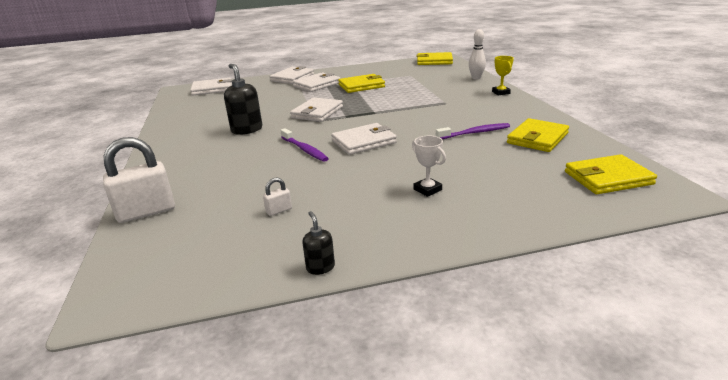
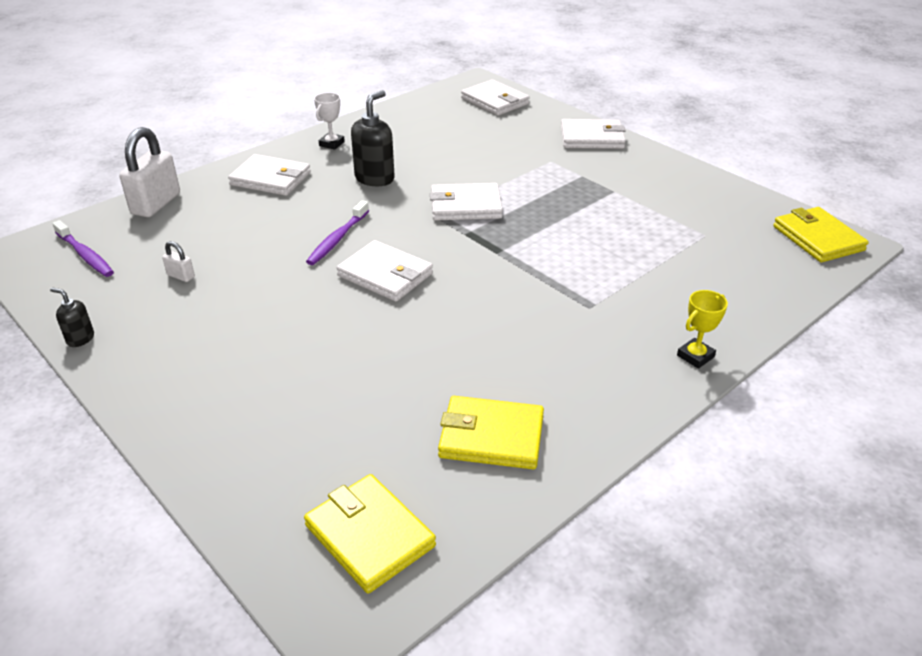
camera: 60 degrees right, 10 degrees up
white padlock [103,137,175,223] -> white padlock turned 75 degrees clockwise [119,127,180,217]
white wallet [292,72,341,92] -> white wallet moved to [228,154,311,196]
black soap dispenser [302,211,335,275] -> black soap dispenser turned 105 degrees counterclockwise [50,287,94,347]
yellow wallet [338,74,385,93] -> none
white trophy [412,136,446,197] -> white trophy moved to [314,93,345,150]
purple toothbrush [436,123,510,139] -> purple toothbrush moved to [52,220,114,277]
white bowling pin [469,29,486,80] -> none

